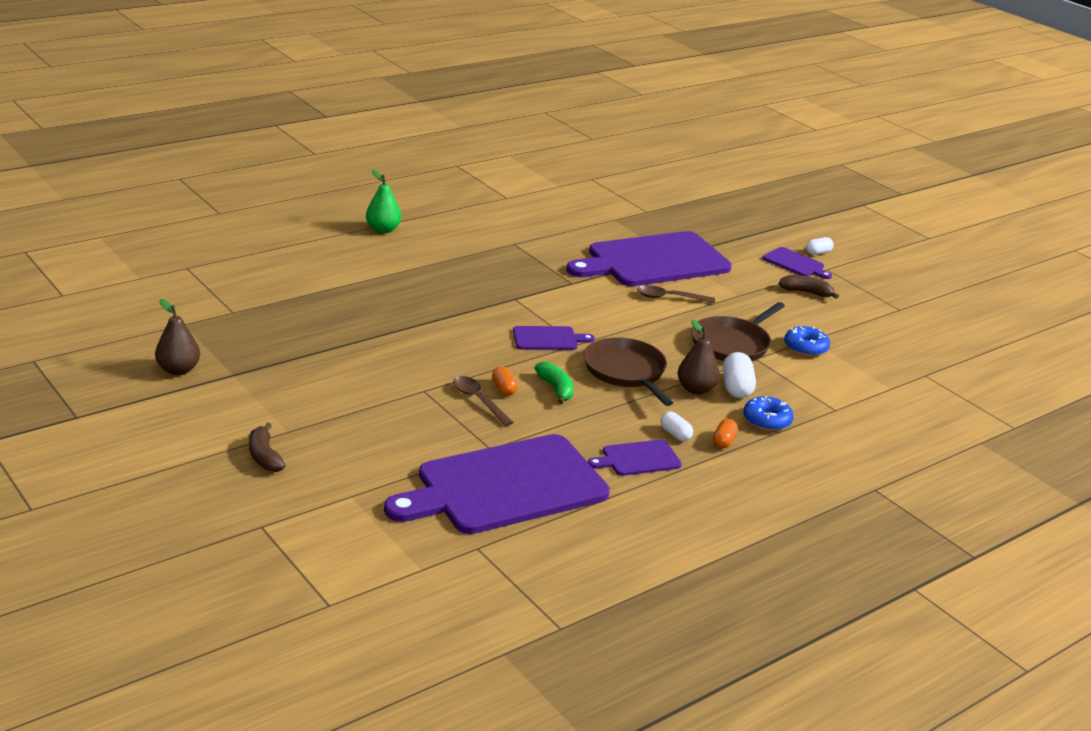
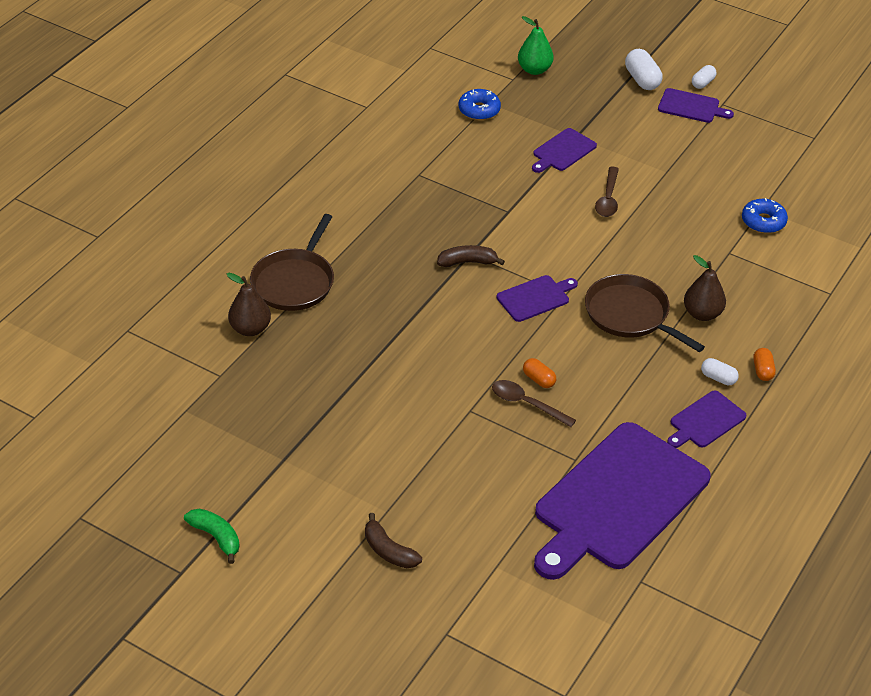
camera: 20 degrees left, 15 degrees up
brown pear [155,299,200,375] -> brown pear moved to [227,273,271,336]
green pear [366,170,401,233] -> green pear moved to [518,16,554,75]
green banana [535,362,573,404] -> green banana moved to [184,508,240,564]
purple cutting board [566,231,732,286] -> purple cutting board [532,128,597,173], size x0.44
brown spoon [637,285,715,303] -> brown spoon turned 60 degrees counterclockwise [595,166,619,217]
brown pan [691,302,785,361] -> brown pan moved to [250,214,334,311]
white capsule [723,352,756,398] -> white capsule moved to [625,49,662,90]
blue donut [743,396,794,431] -> blue donut moved to [459,89,501,120]
brown banana [779,275,839,299] -> brown banana moved to [437,245,505,267]

